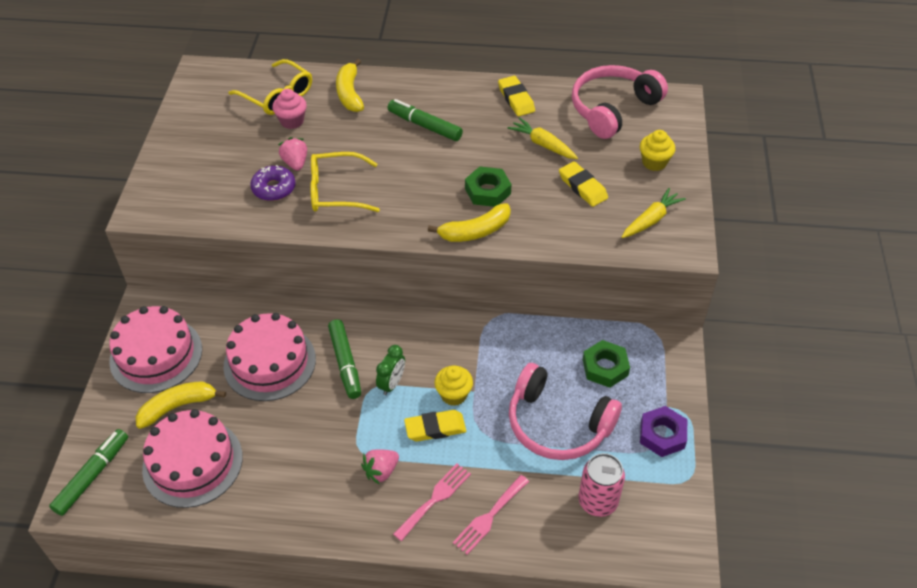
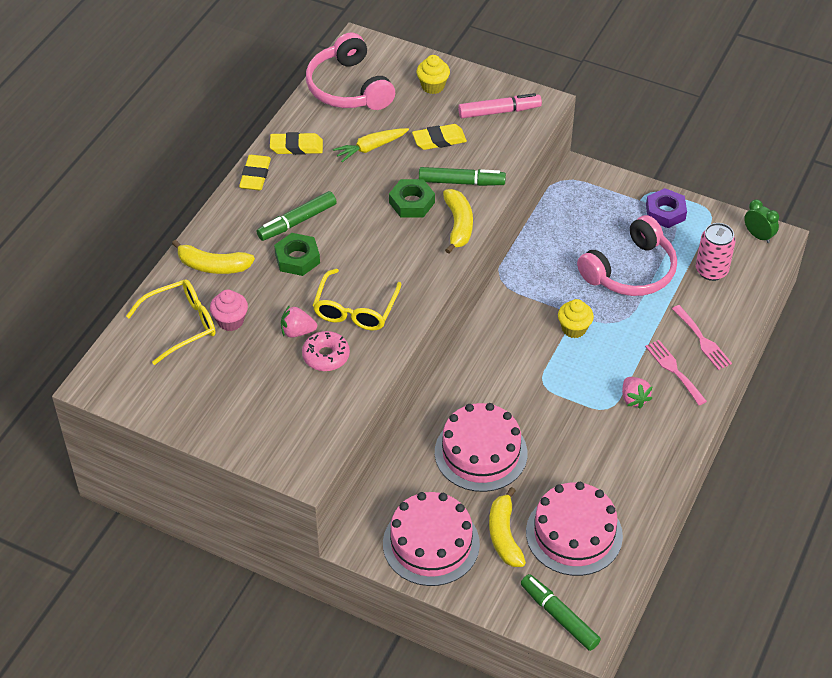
camera: 70 degrees left, 0 degrees up
purple donut [250,165,296,201] -> pink donut [302,331,350,371]
green marker [328,319,361,399] -> green marker moved to [419,167,506,186]
green clock [376,345,405,395] -> green clock moved to [744,199,779,243]
yellow eraser [404,410,466,442] -> yellow eraser moved to [239,155,271,190]
green nut [583,340,630,388] -> green nut moved to [274,233,320,276]
yellow carrot [622,188,686,238] -> pink marker [458,93,542,118]

